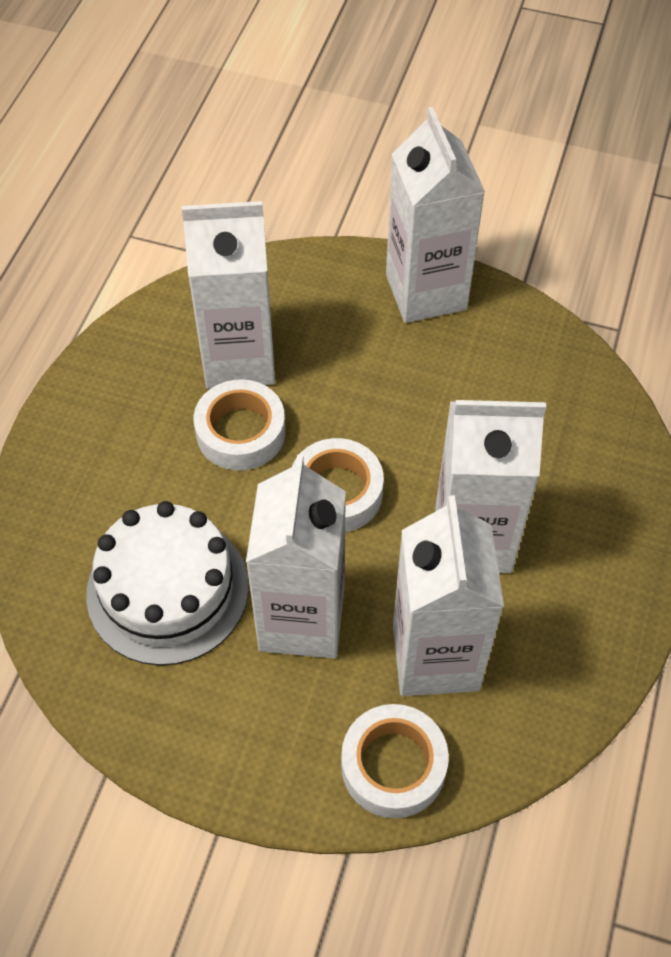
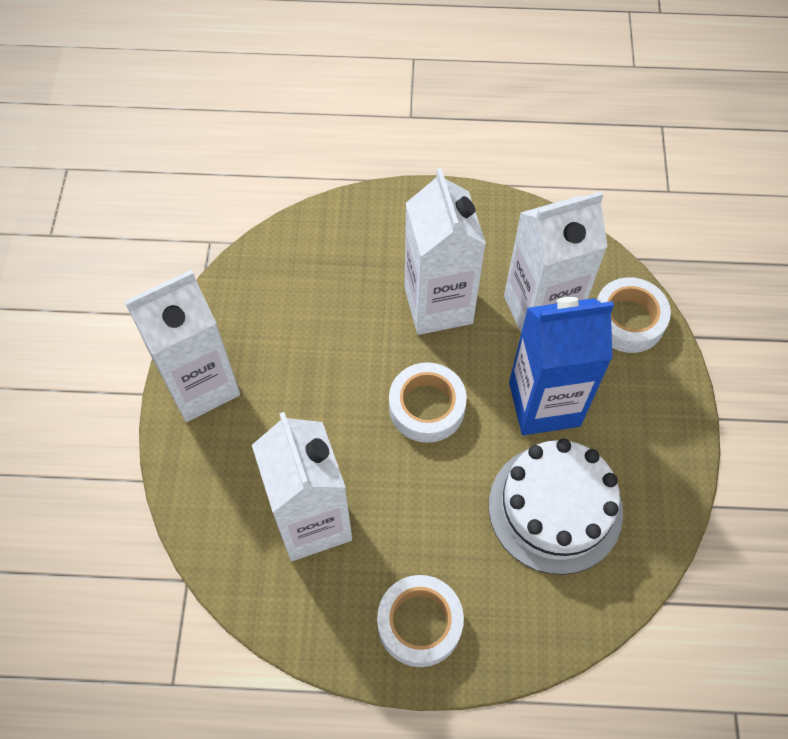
camera: 105 degrees left, 5 degrees up
white tape [194,379,286,471] -> white tape moved to [377,575,464,667]
white carton [246,454,346,658] -> blue carton [509,297,614,435]

